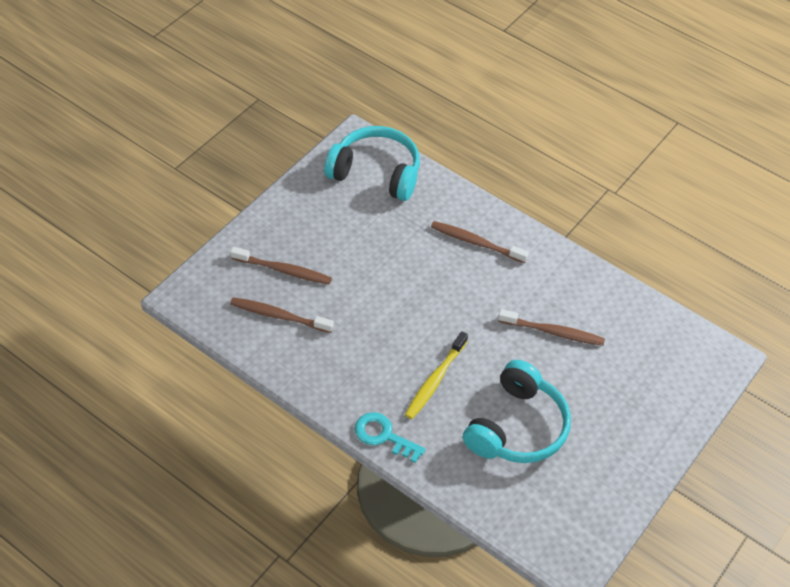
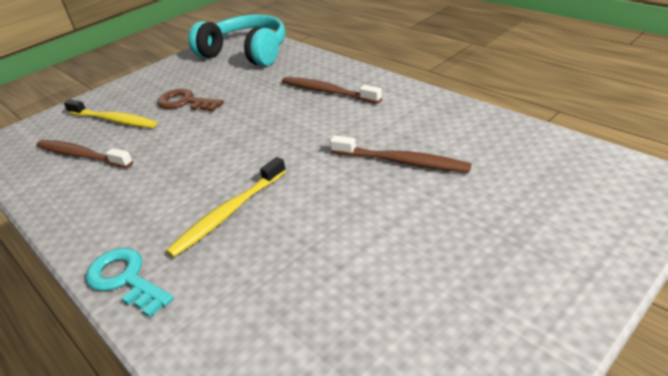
camera: 15 degrees right, 15 degrees down
brown toothbrush [230,247,332,284] -> yellow toothbrush [64,99,157,128]
turquoise headphones [463,360,571,463] -> none
none -> brown key [157,89,224,112]

